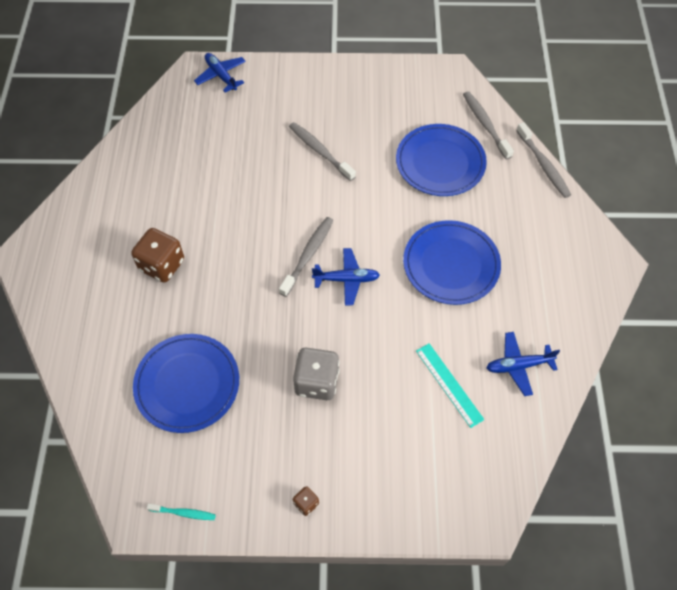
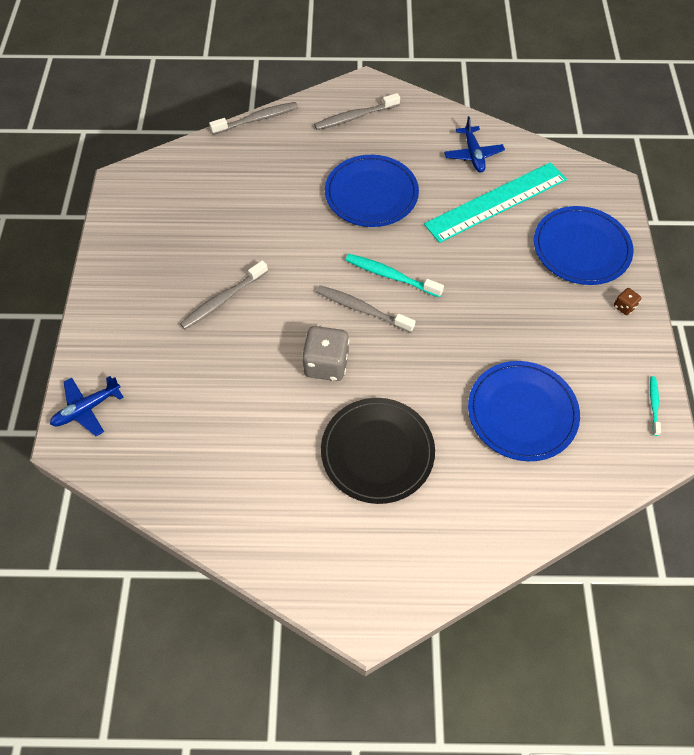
camera: 90 degrees left, 0 degrees up
brown dice [131,228,184,283] -> black plate [321,398,435,504]
grey dice [293,348,340,400] -> grey dice moved to [302,326,349,381]
blue plane [312,248,380,305] -> turquoise toothbrush [346,254,444,298]
blue plate [396,124,487,196] -> blue plate moved to [534,206,633,285]
turquoise ruler [416,343,484,428] -> turquoise ruler [424,162,567,243], size x1.83
grey toothbrush [463,91,514,160] -> grey toothbrush moved to [314,93,400,130]

